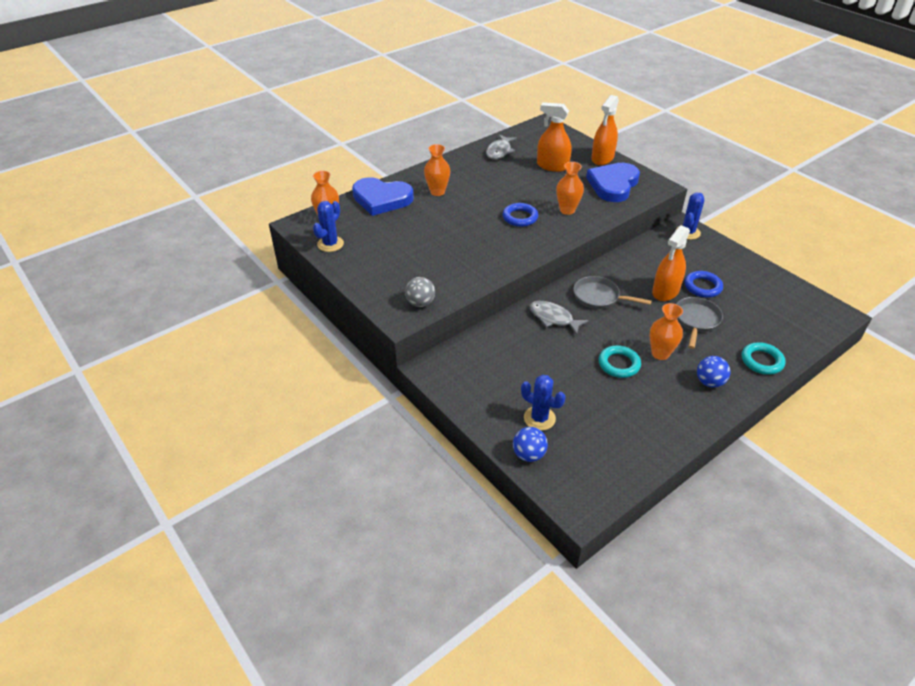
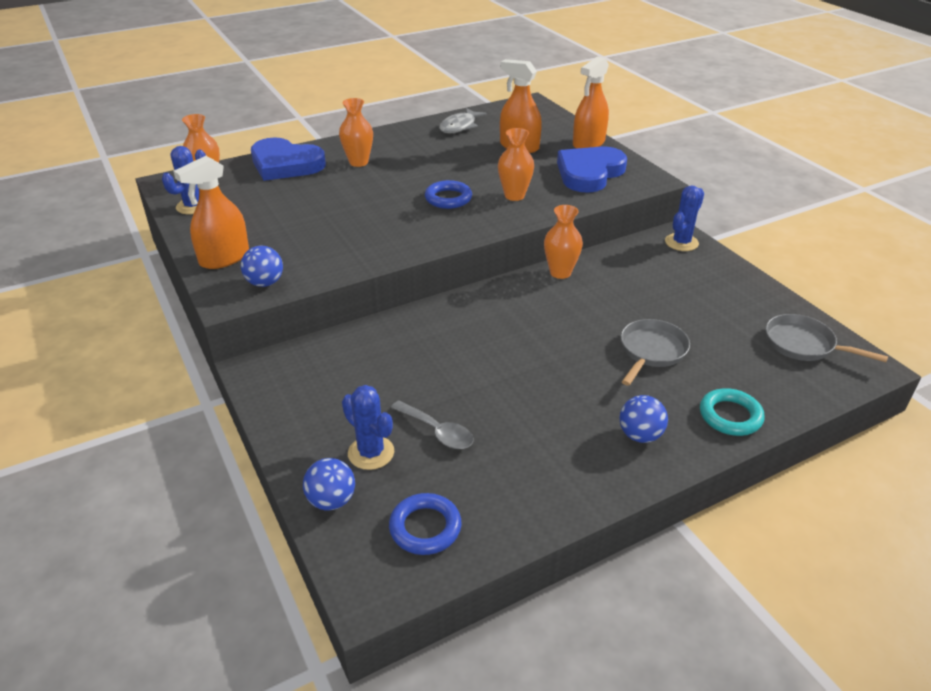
camera: 10 degrees right, 5 degrees down
grey ball [405,277,435,307] -> blue ball [241,246,283,287]
grey fish [529,301,589,335] -> none
grey pan [573,276,652,309] -> grey pan moved to [766,314,888,362]
turquoise ring [599,345,641,378] -> none
orange vase [650,303,683,360] -> orange vase moved to [544,205,583,279]
orange spray bottle [652,226,690,301] -> orange spray bottle moved to [173,156,249,269]
blue ring [685,271,723,298] -> blue ring moved to [389,493,462,555]
none -> grey spoon [391,400,474,449]

